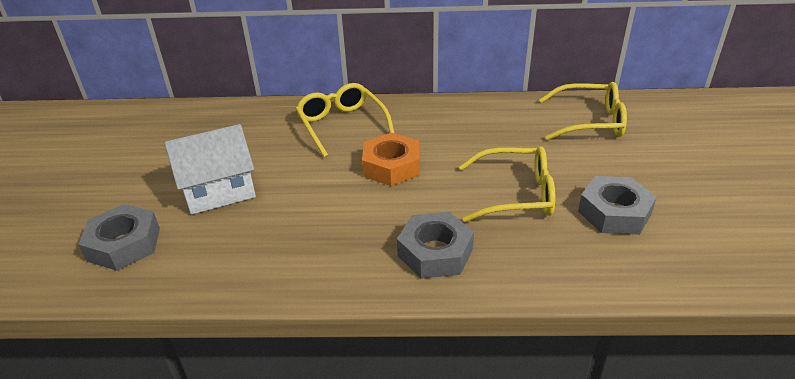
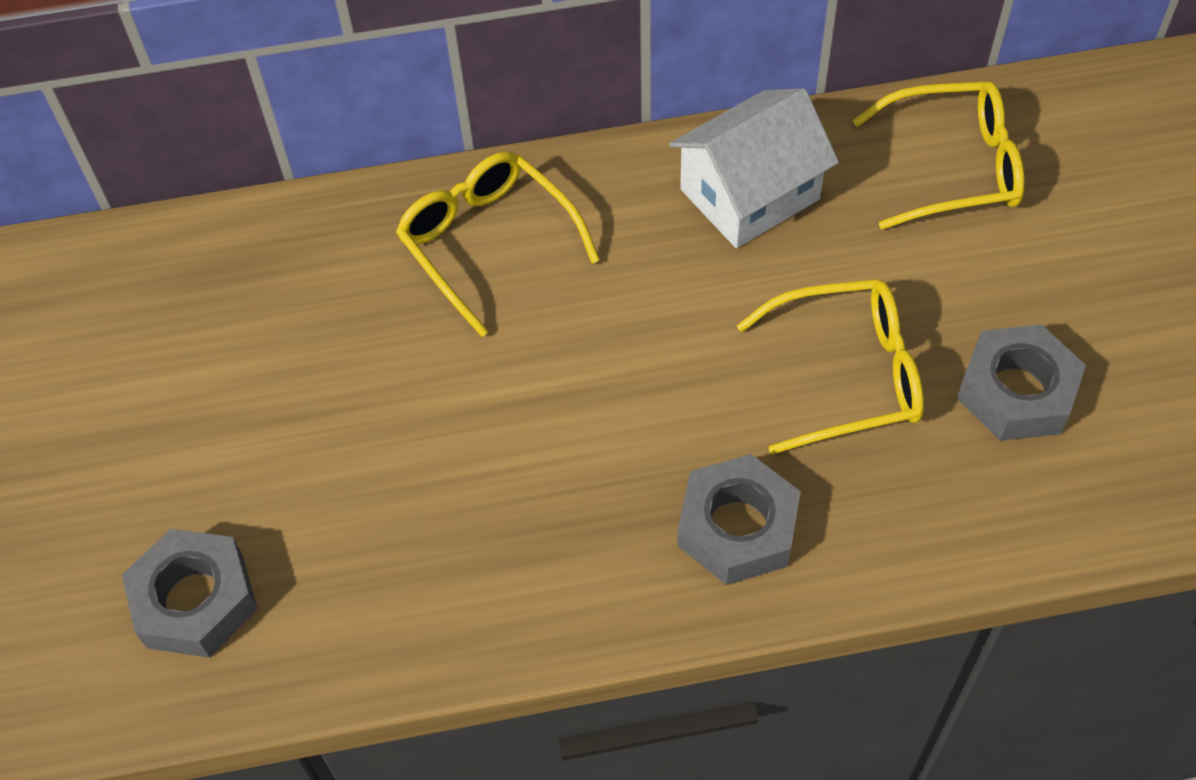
camera: 10 degrees left, 20 degrees up
white house [164,124,256,215] -> white house moved to [669,88,839,248]
orange nut [362,133,420,186] -> none

